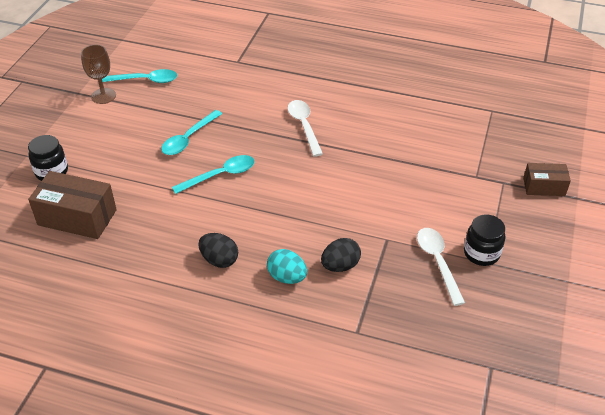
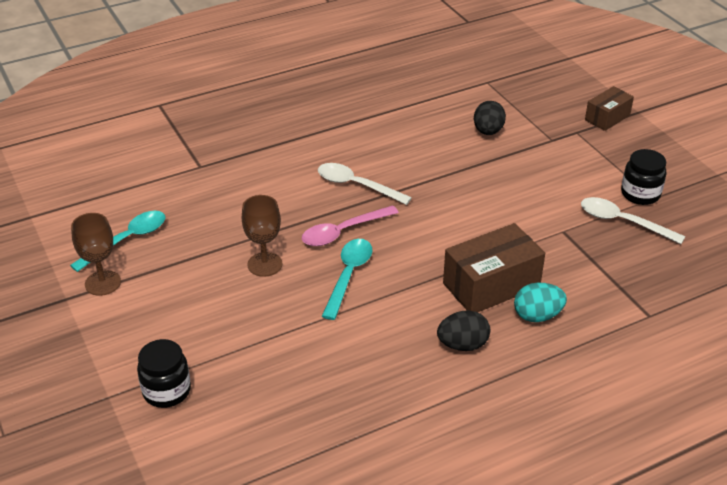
camera: 45 degrees left, 5 degrees down
brown box [28,171,117,239] -> brown box moved to [443,223,545,312]
turquoise spoon [161,110,222,155] -> brown goblet [242,195,282,277]
black egg [321,238,361,272] -> black egg moved to [474,101,506,135]
none -> pink spoon [302,205,399,246]

